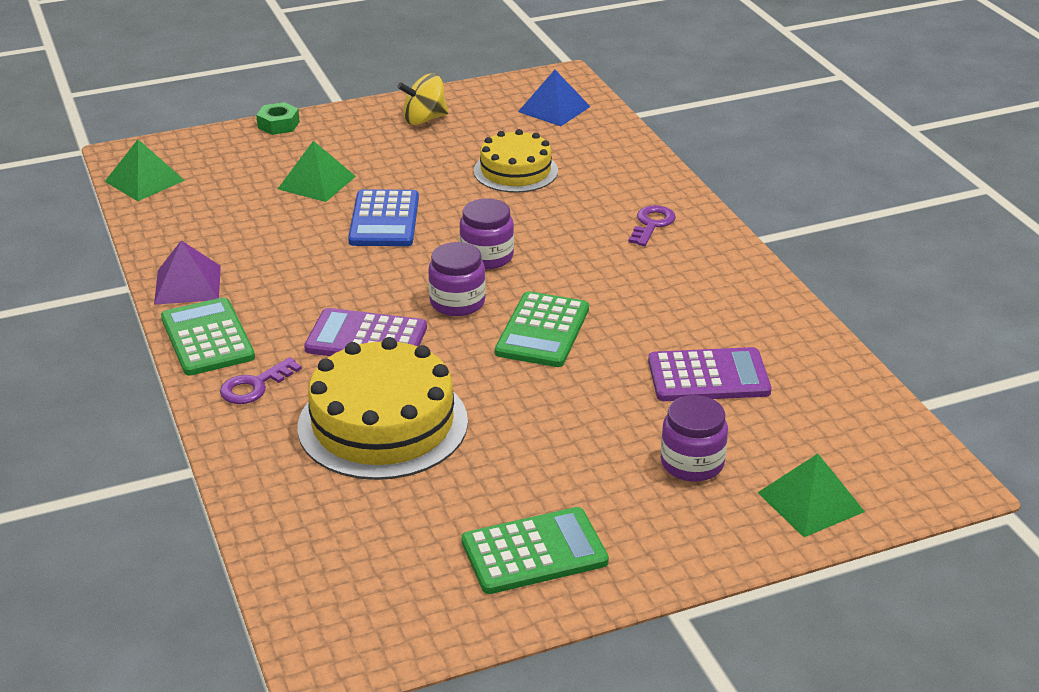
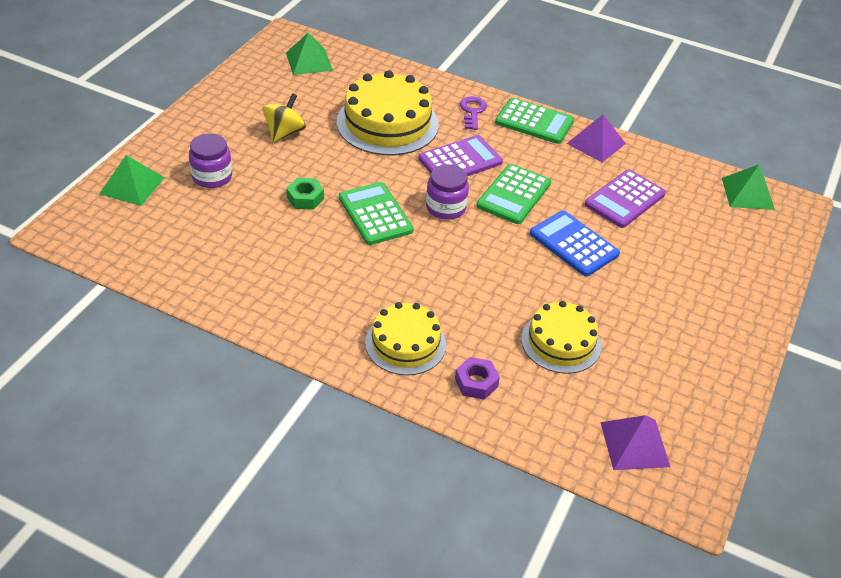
camera: 135 degrees right, 10 degrees up
green nut [256,102,300,135] -> green nut moved to [286,178,324,210]
green pyramid [278,141,356,202] -> green pyramid moved to [286,32,333,75]
yellow spinning top [397,73,448,125] -> yellow spinning top moved to [263,93,306,142]
purple jar [459,198,514,269] -> none
green calculator [461,507,609,594] -> green calculator moved to [476,164,551,224]
blue pyramid [518,70,591,126] -> purple pyramid [600,415,670,470]
purple key [628,205,676,246] -> yellow cake [365,302,446,375]
purple calculator [648,347,771,401] -> purple calculator moved to [585,170,666,228]
none -> purple nut [455,357,500,400]

